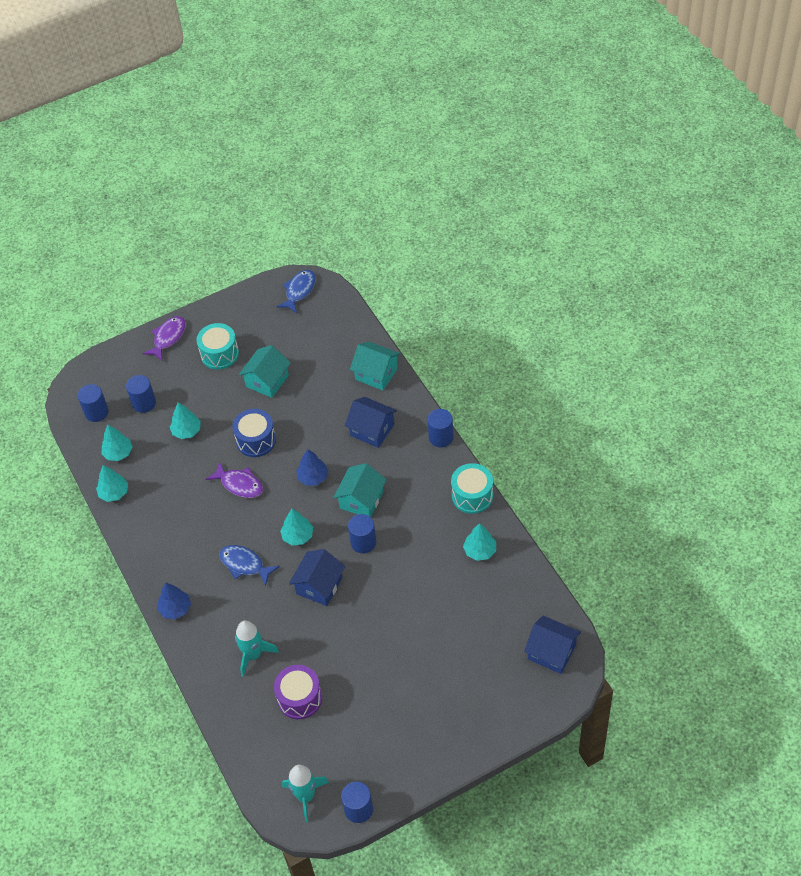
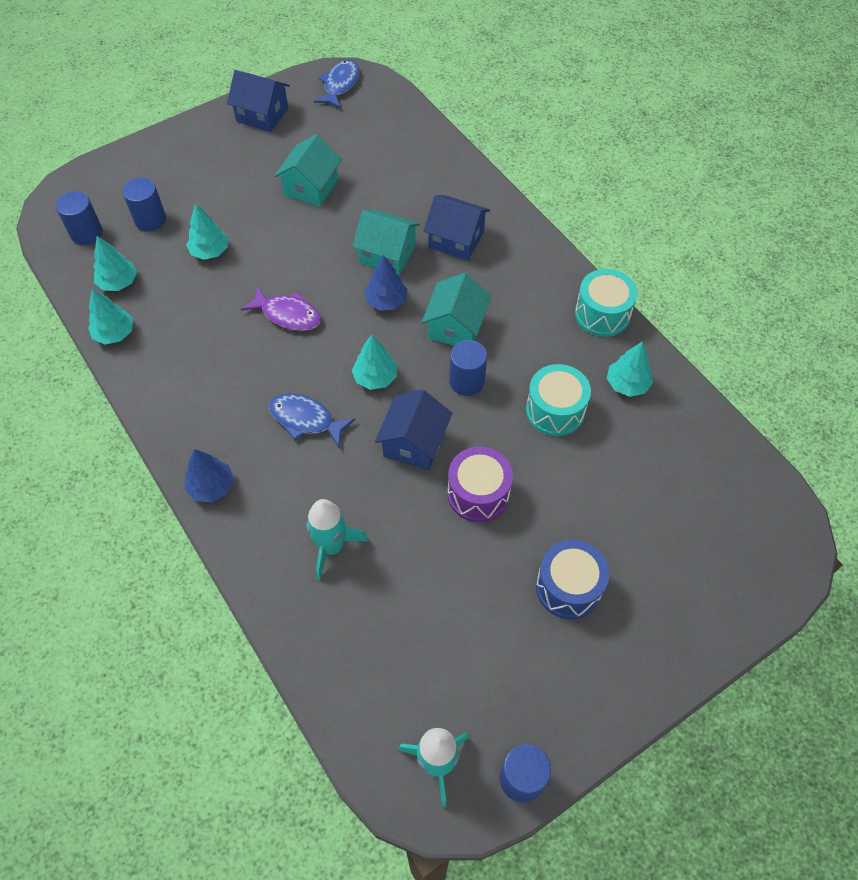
camera: 10 degrees left, 5 degrees up
purple fish [143,316,186,361] -> none
turquoise drum [197,323,239,369] -> turquoise drum moved to [526,364,591,436]
blue drum [232,409,276,457] -> blue drum moved to [536,540,609,619]
purple drum [274,665,322,719] -> purple drum moved to [447,447,513,522]
turquoise house [350,341,400,390] -> turquoise house moved to [352,210,420,275]
blue cylinder [427,409,453,447] -> none
blue house [524,616,581,674] -> blue house moved to [227,70,290,132]

